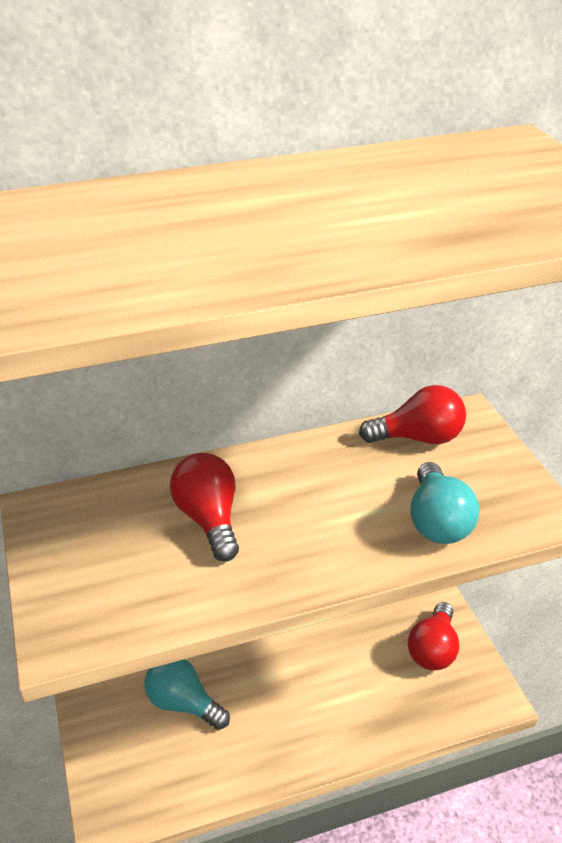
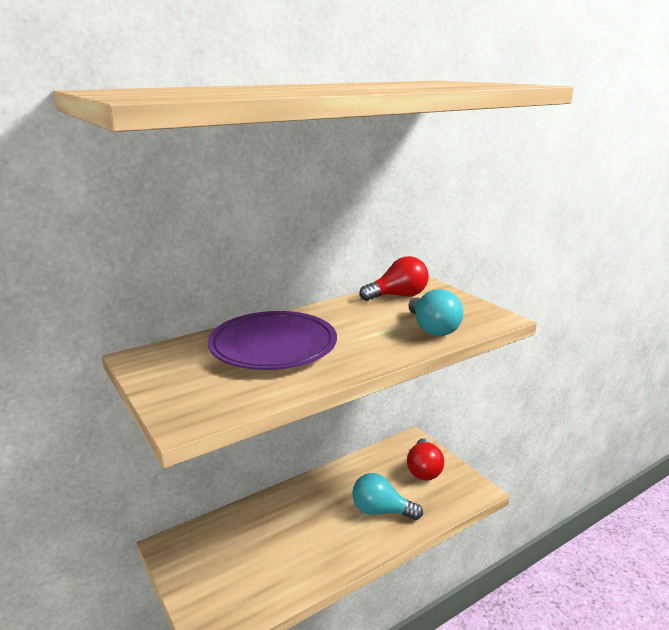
camera: 15 degrees left, 15 degrees down
turquoise light bulb [145,659,230,730] -> turquoise light bulb moved to [352,473,423,520]
red light bulb [170,453,239,562] -> purple plate [208,311,337,370]

